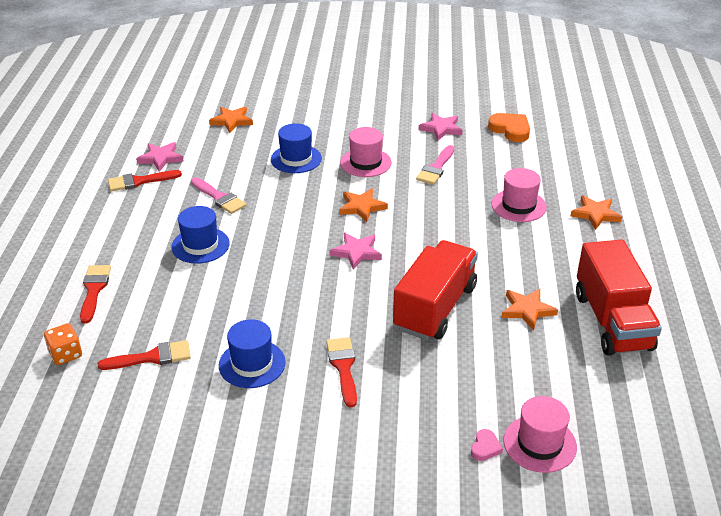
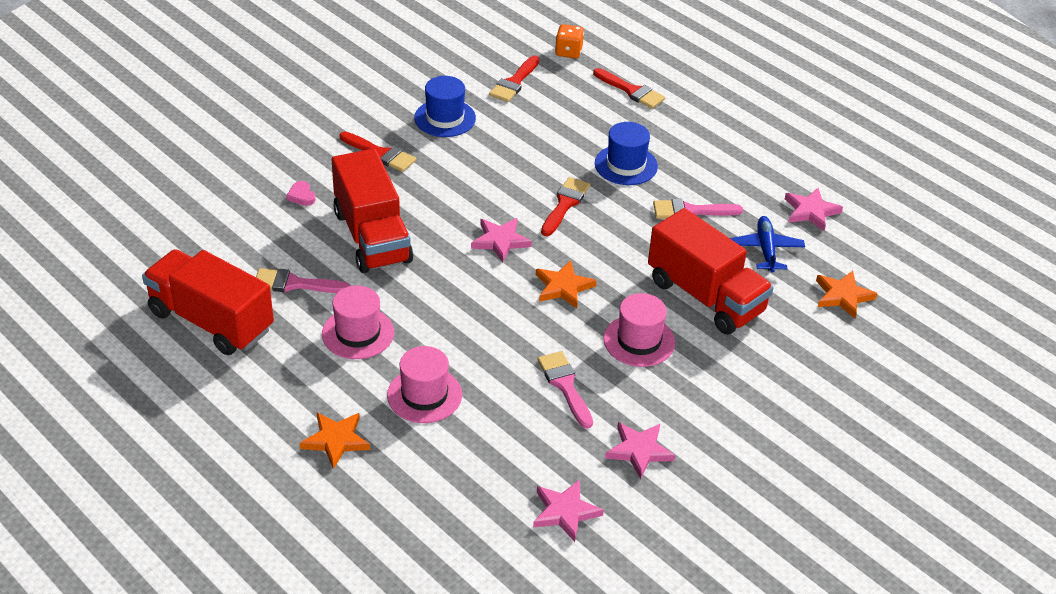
camera: 130 degrees right, 5 degrees up
red brush [108,170,182,191] -> red brush moved to [541,177,590,236]
blue hat [271,123,322,173] -> red truck [648,208,774,335]
pink heart [471,429,503,461] -> pink heart moved to [287,181,316,206]
orange heart [488,113,530,142] -> pink star [533,479,604,542]
orange star [501,289,558,331] -> pink brush [256,268,350,293]
pink hat [503,396,577,473] -> pink hat moved to [322,286,394,359]
none -> blue plane [730,216,805,273]

